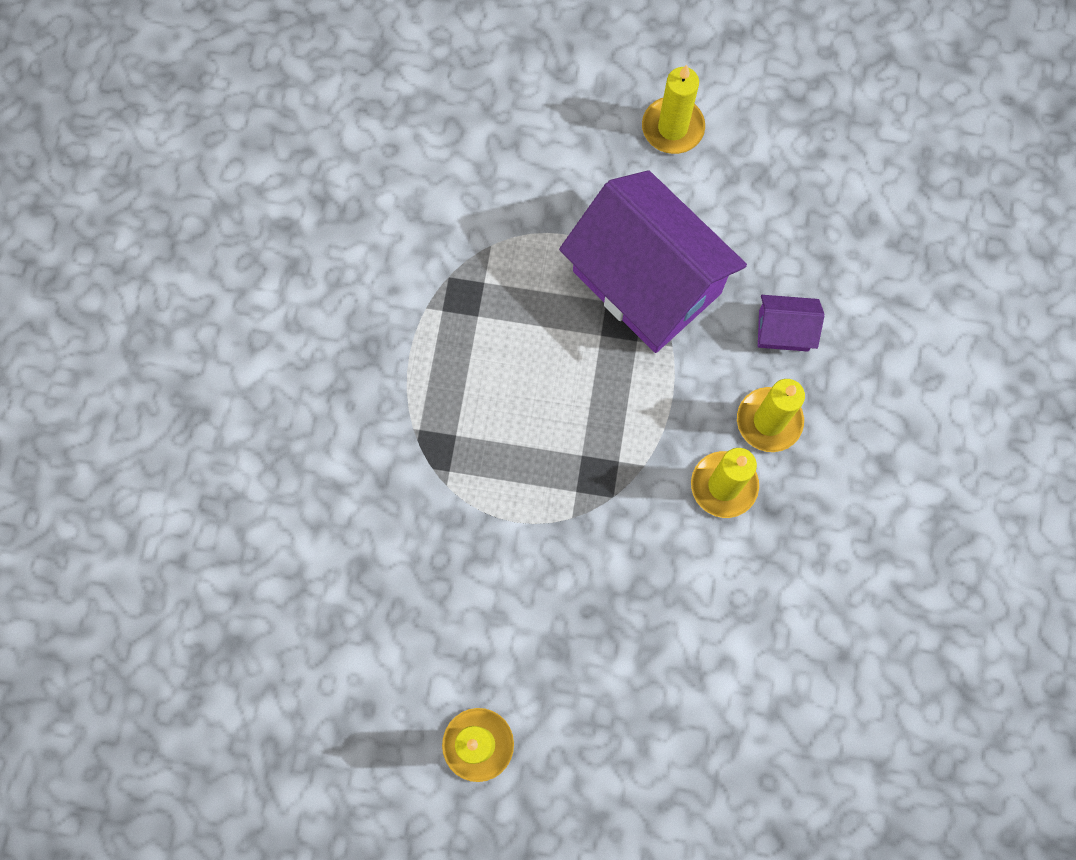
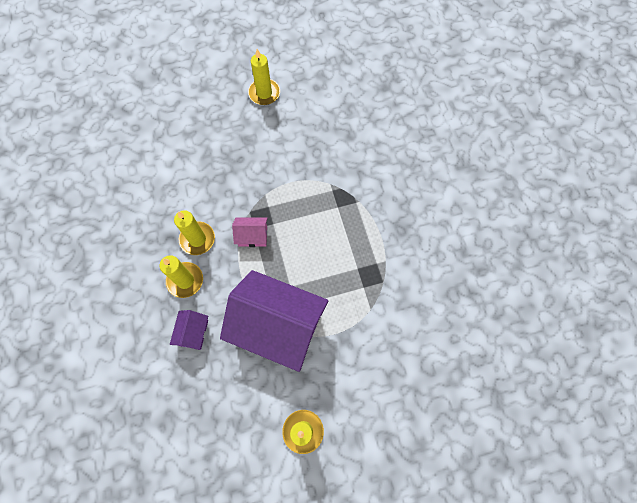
camera: 155 degrees right, 5 degrees down
purple house [758,295,824,352] -> purple house turned 60 degrees counterclockwise [170,310,208,350]
none -> pink house [232,217,267,247]

